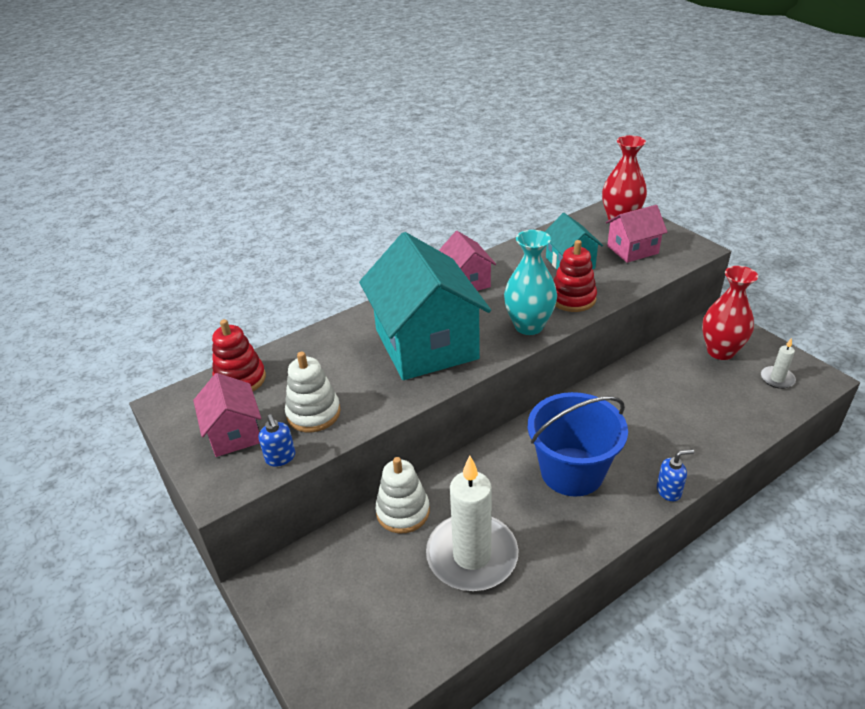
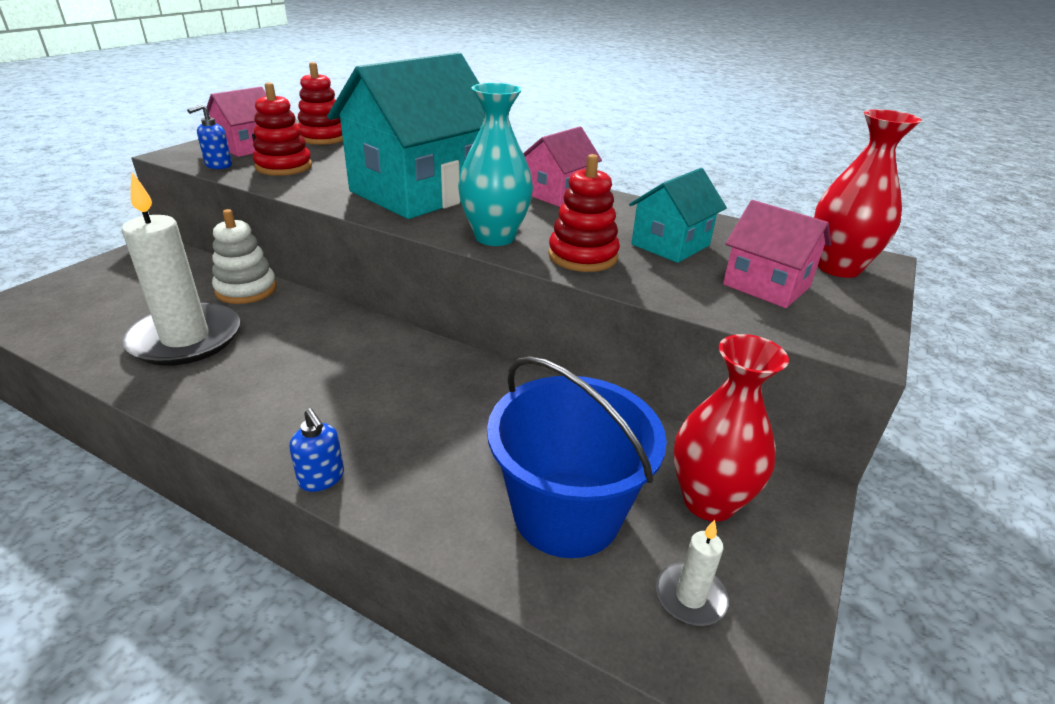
camera: 60 degrees right, 5 degrees down
white stacking toy [285,352,341,432] -> red stacking toy [253,82,312,176]
blue bucket [528,392,628,497] -> blue bucket moved to [487,356,667,558]

